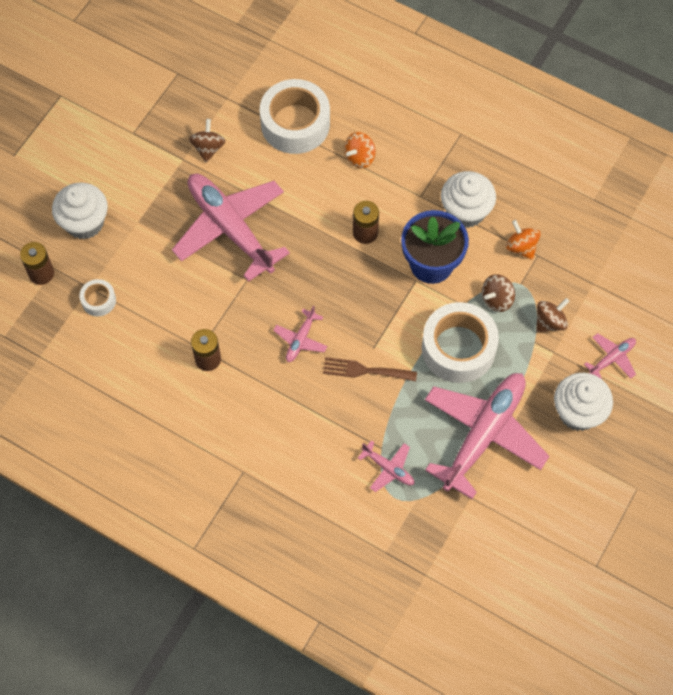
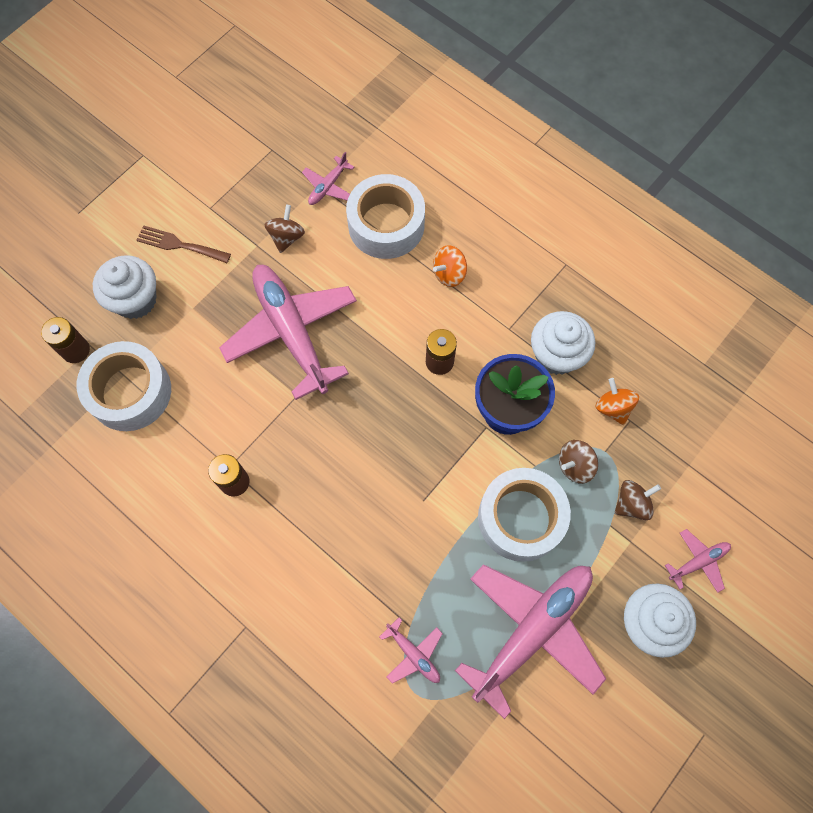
camera: 10 degrees right, 5 degrees up
white tape [79,279,116,316] -> white tape [77,341,171,431], size x2.12
pink plane [273,306,327,362] -> pink plane moved to [302,152,354,205]
brown fork [323,357,417,381] -> brown fork moved to [136,225,231,263]

